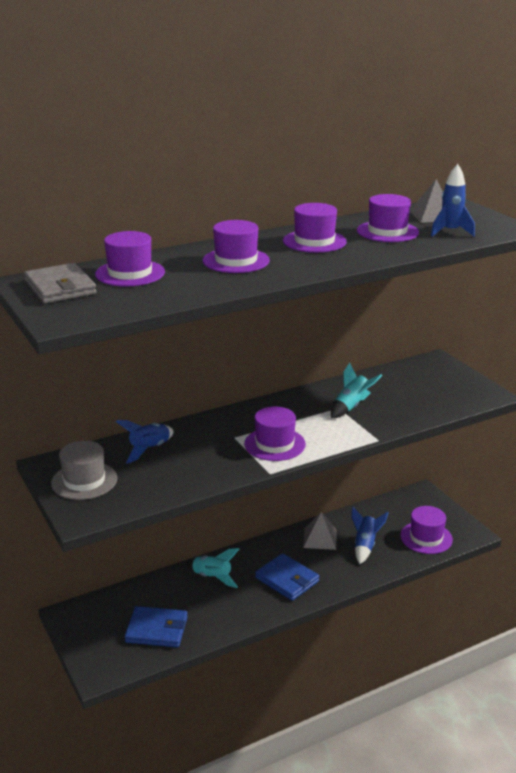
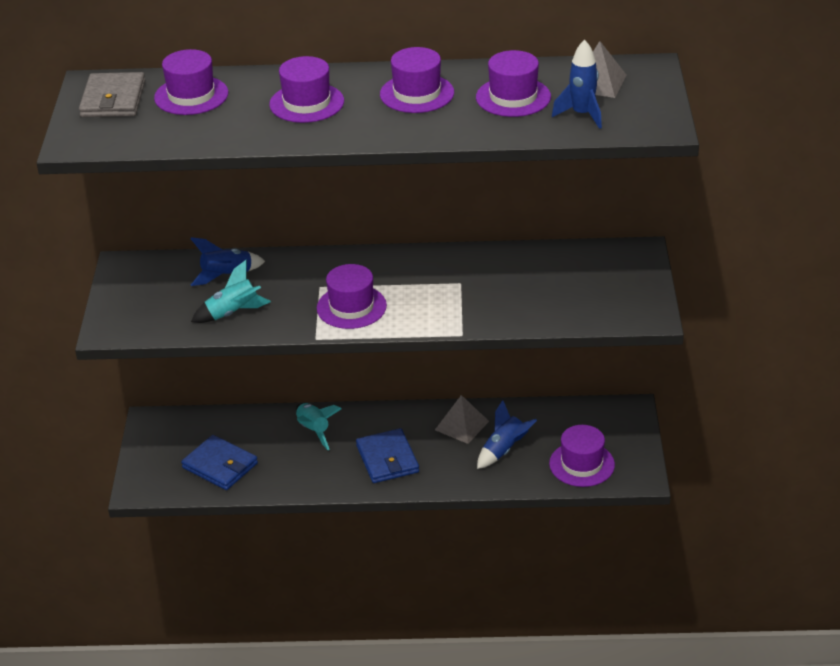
camera: 30 degrees right, 10 degrees up
grey hat [51,441,117,500] -> none
turquoise rocket [331,363,383,418] -> turquoise rocket moved to [191,260,271,323]

